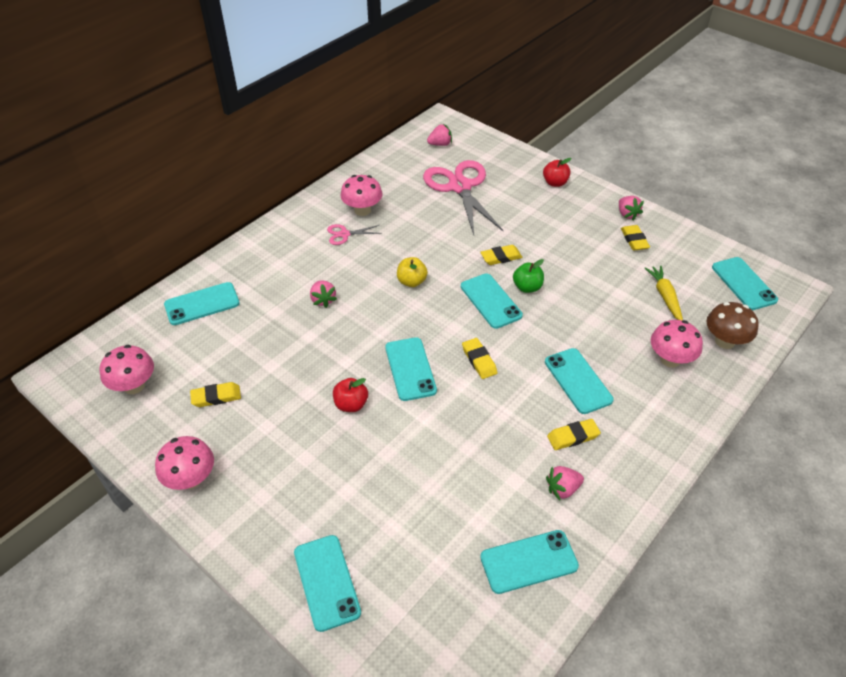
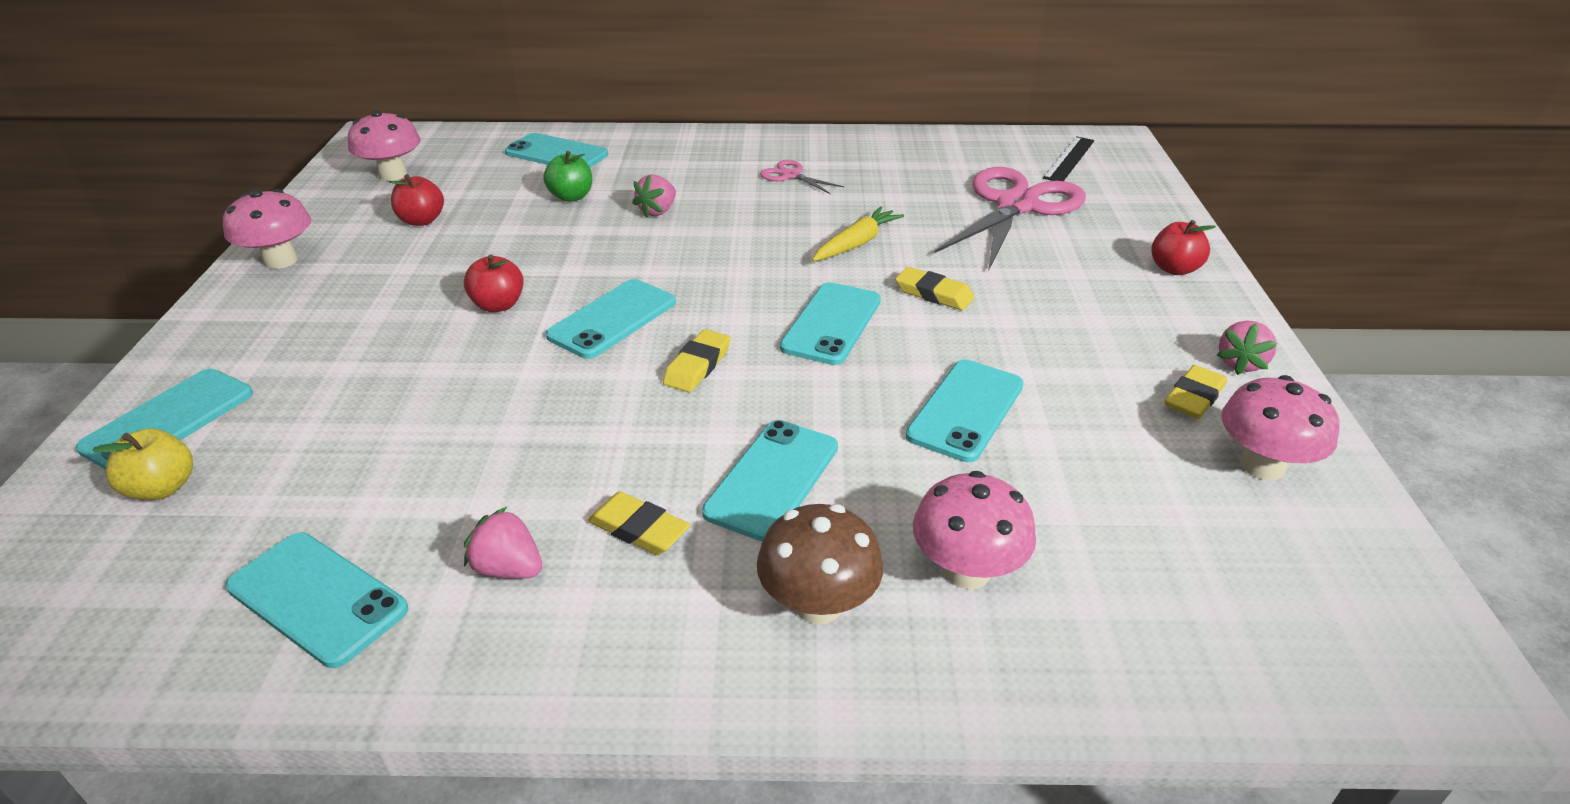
camera: 50 degrees right, 10 degrees down
yellow eraser [190,382,241,407] -> red apple [389,174,444,226]
pink mushroom [340,175,383,216] -> pink mushroom moved to [1221,375,1340,480]
yellow apple [397,257,428,287] -> yellow apple moved to [92,428,193,500]
pink strawberry [427,124,452,146] -> black ruler [1043,136,1094,181]
green apple [513,259,544,293] -> green apple moved to [543,151,592,202]
yellow carrot [645,265,683,321] -> yellow carrot moved to [812,206,904,261]
brown mushroom [706,302,759,349] -> brown mushroom moved to [757,504,883,624]
turquoise phone [712,257,778,310] -> turquoise phone moved to [906,360,1024,462]

